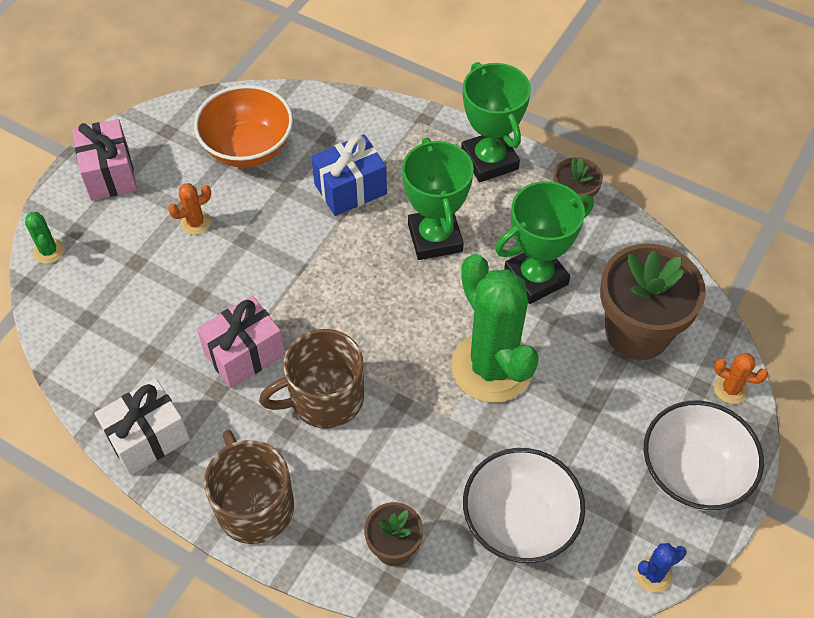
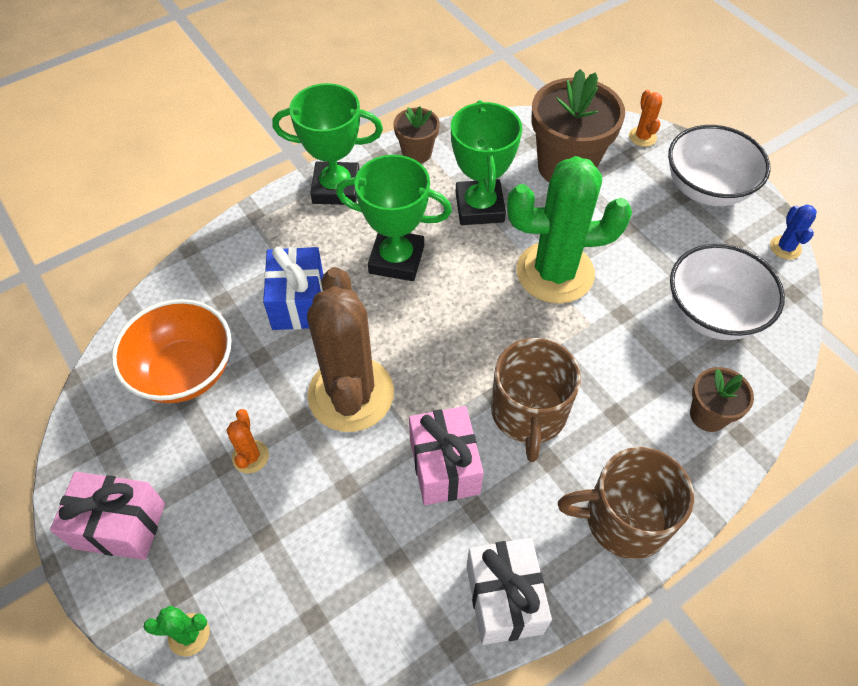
camera: 65 degrees left, 0 degrees up
orange cactus [714,353,768,404] -> orange cactus turned 60 degrees counterclockwise [629,90,662,147]
none -> brown cactus [307,267,394,432]

